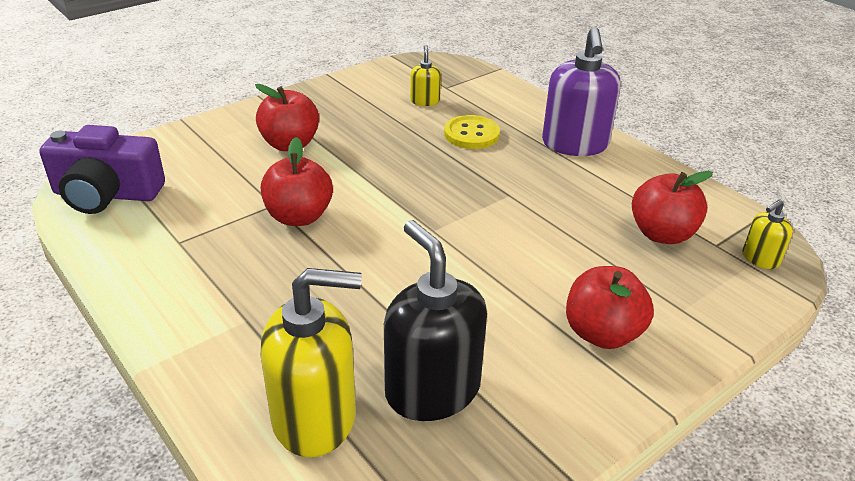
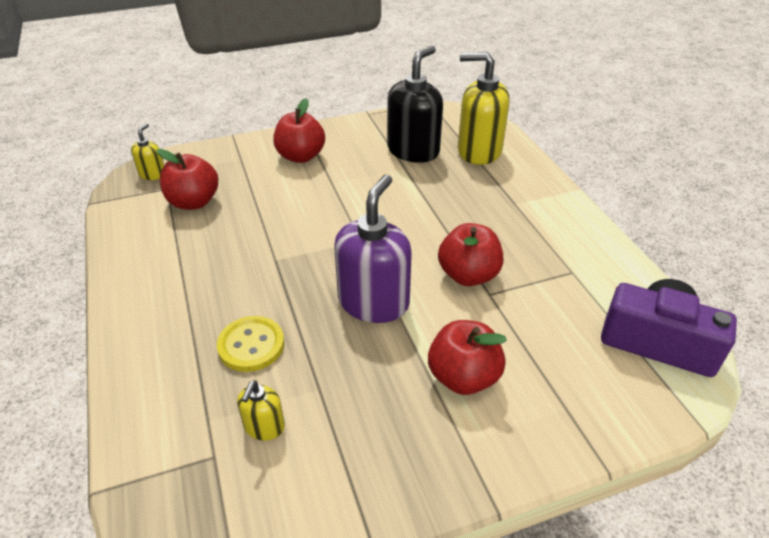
camera: 160 degrees left, 5 degrees up
black soap dispenser [384,220,487,421] -> black soap dispenser turned 135 degrees counterclockwise [387,45,443,163]
purple soap dispenser [542,27,620,156] -> purple soap dispenser moved to [334,174,412,323]
yellow soap dispenser [742,199,793,269] -> yellow soap dispenser turned 60 degrees counterclockwise [131,123,164,180]

